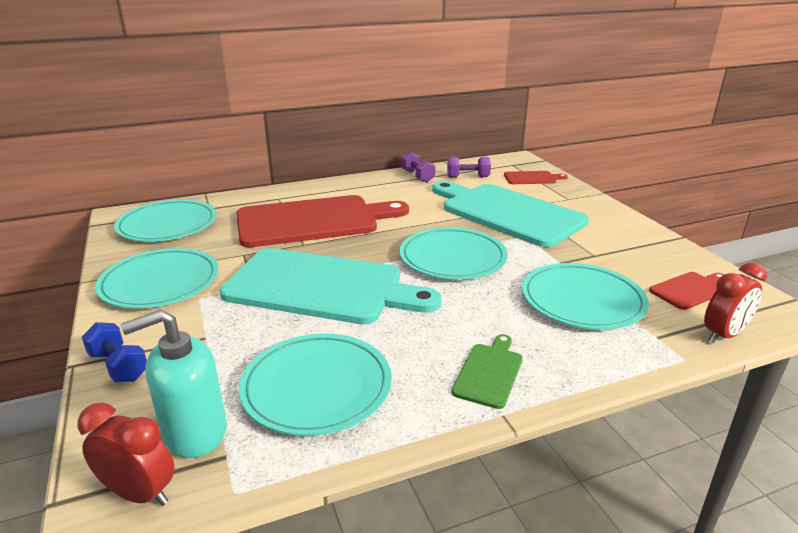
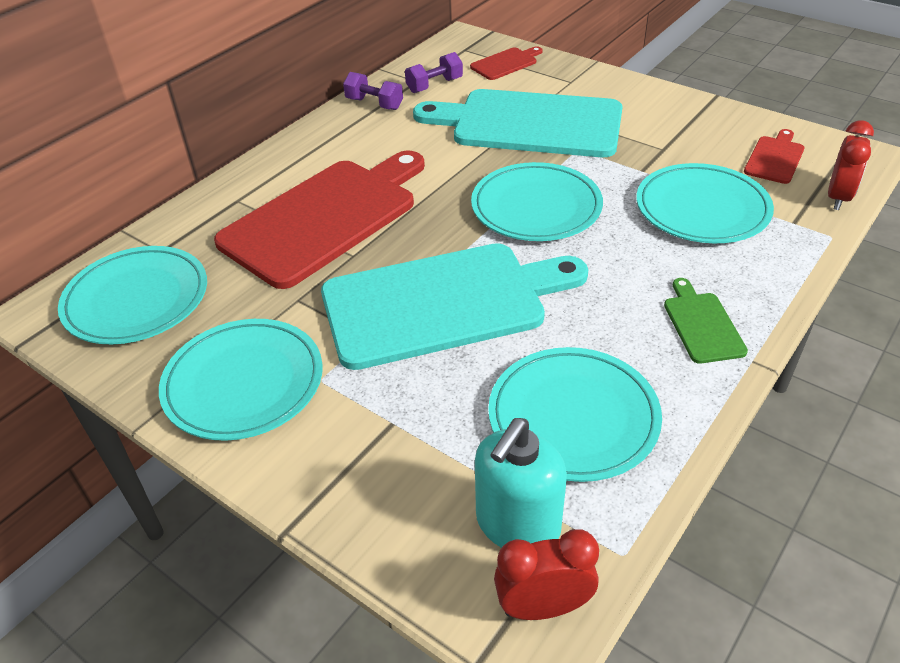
camera: 30 degrees left, 15 degrees up
blue dumbbell [82,322,147,382] -> none

